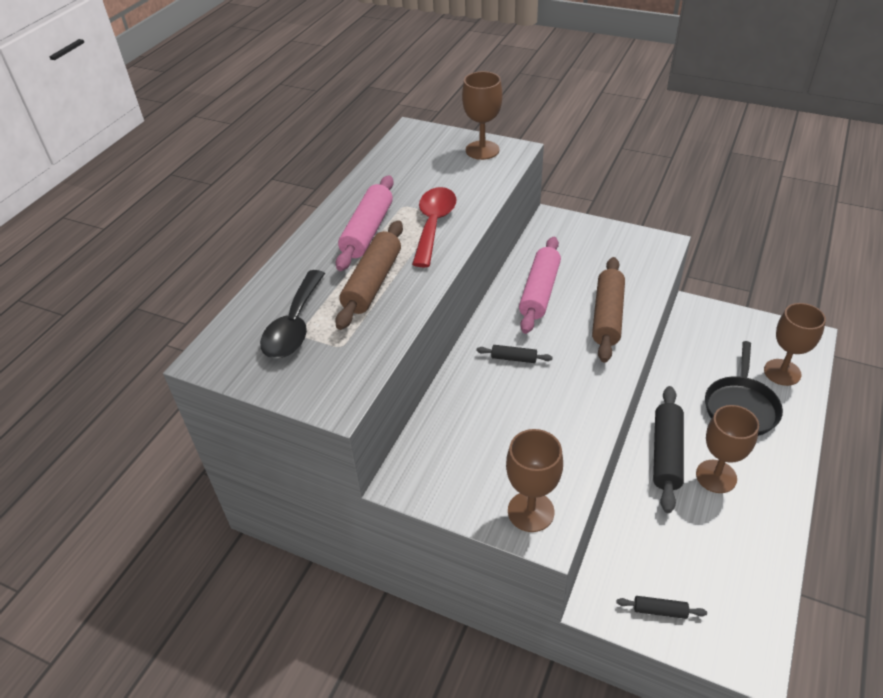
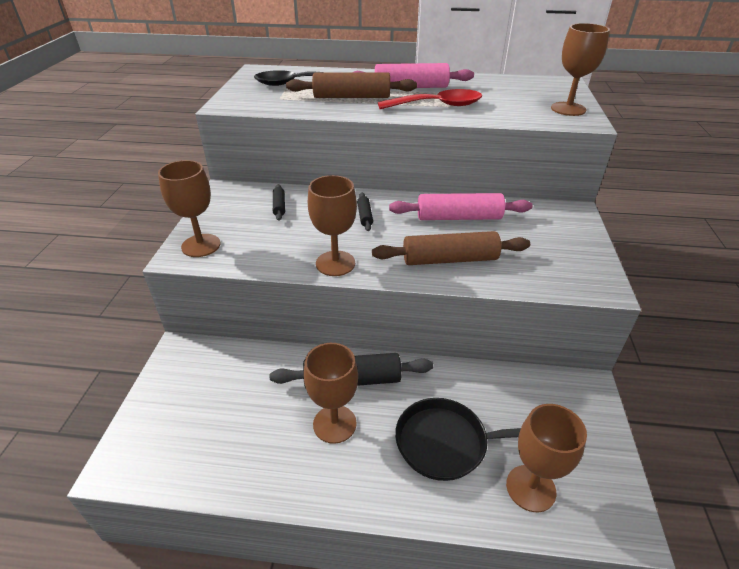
camera: 70 degrees right, 5 degrees down
black rolling pin [617,596,707,619] -> black rolling pin moved to [273,184,285,221]
none -> brown goblet [308,175,357,276]

